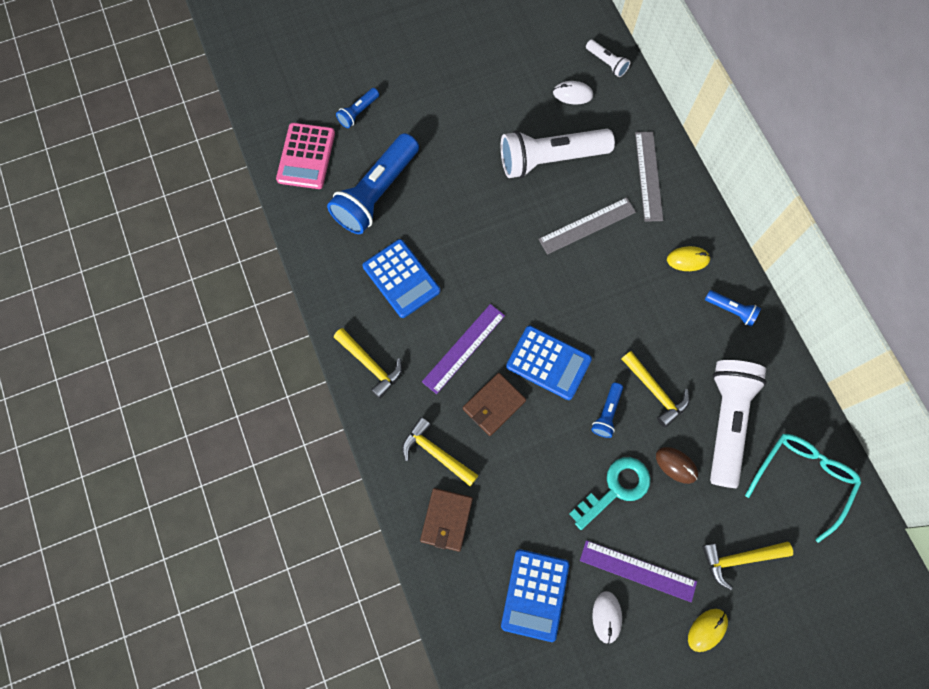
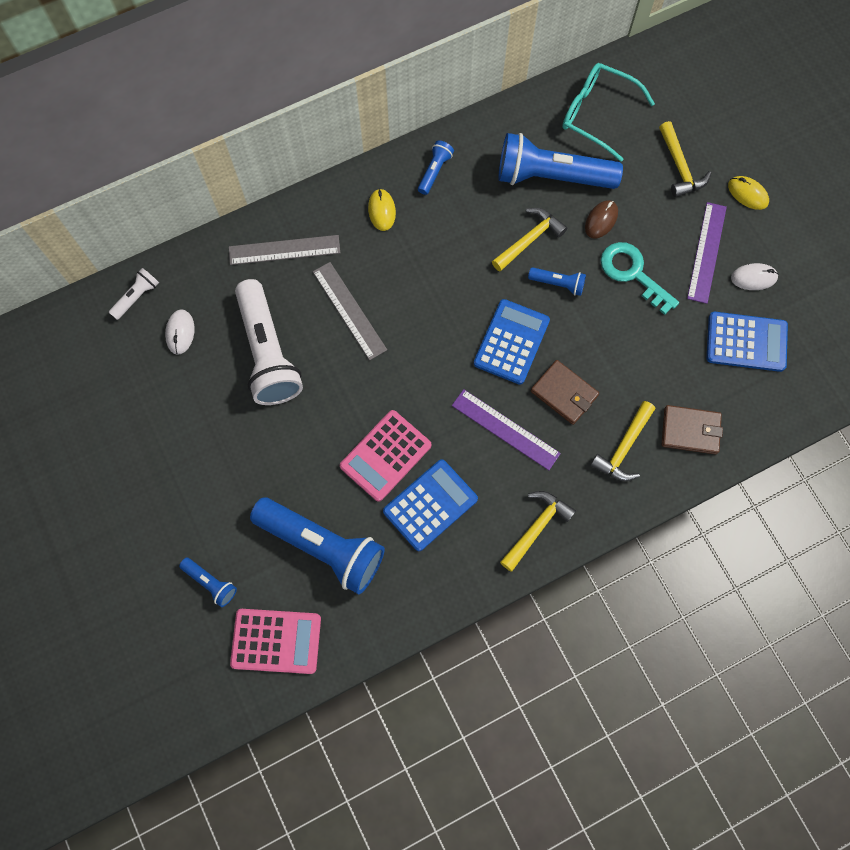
camera: 95 degrees left, 0 degrees up
white flashlight [710,360,767,488] -> blue flashlight [498,133,623,189]
none -> pink calculator [340,410,431,502]

